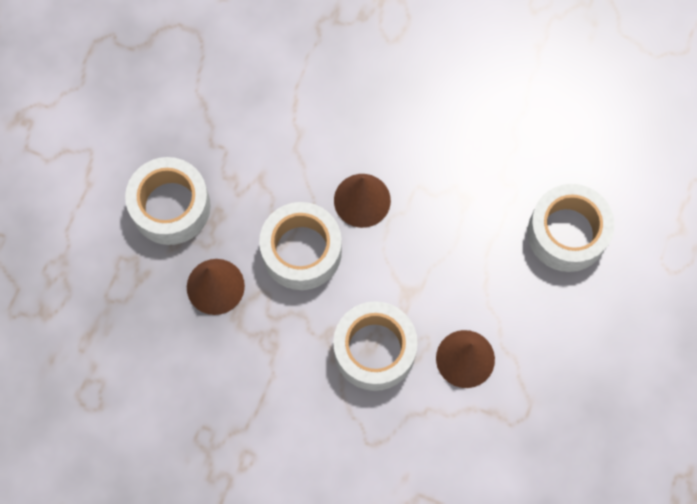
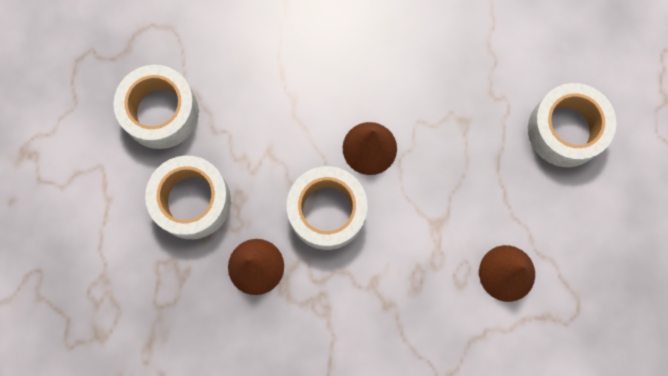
camera: 15 degrees left, 5 degrees up
white tape [333,301,418,391] -> white tape moved to [114,65,199,149]

